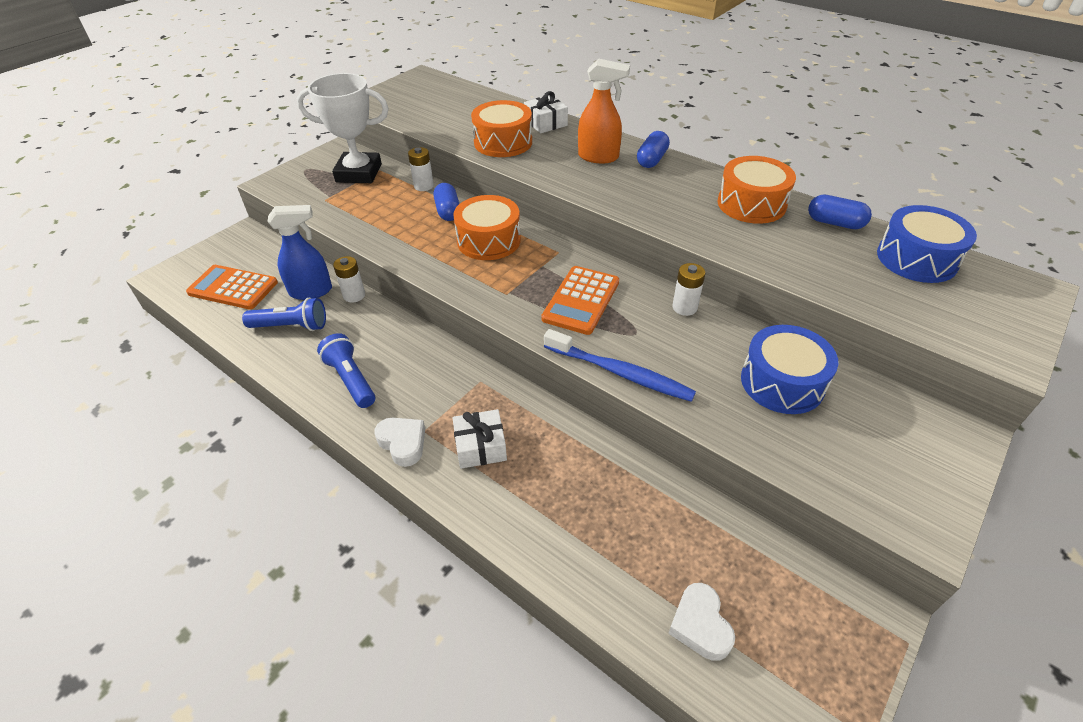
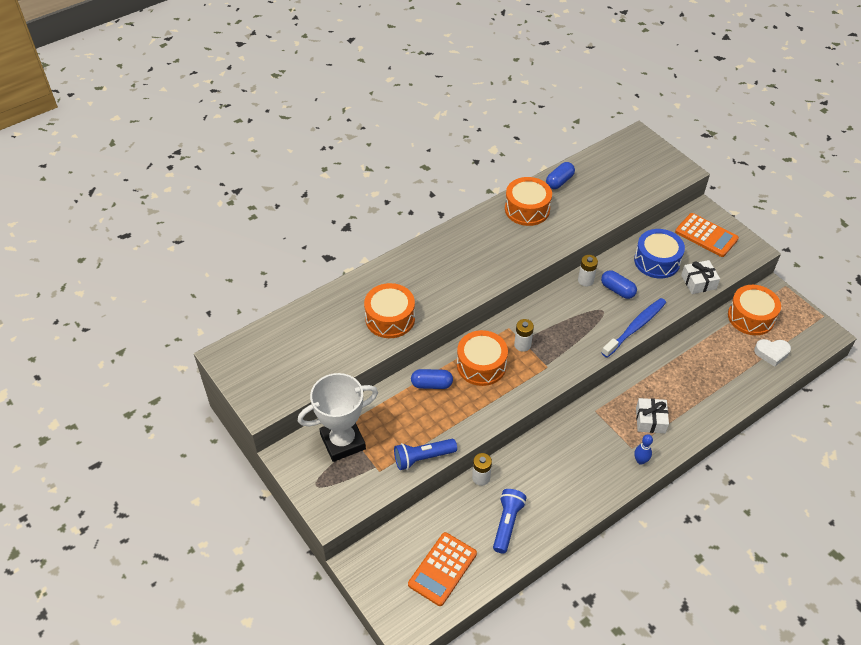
camera: 75 degrees left, 5 degrees up
blue spray bottle [268,205,332,300] -> none
white trophy [297,73,389,183] -> white trophy turned 45 degrees clockwise [298,373,378,462]
blue flashlight [317,333,375,408] -> blue flashlight moved to [394,439,457,470]
white heart [374,418,425,467] -> blue bowling pin [634,434,653,465]
white battery [408,147,434,191] -> white battery moved to [514,319,534,352]
white gift [524,91,568,133] -> white gift moved to [681,260,720,294]
orange calculator [541,266,619,335] -> orange calculator moved to [675,213,739,257]
orange spray bottle [578,59,630,163] -> none
blue capsule [637,131,670,168] -> blue capsule moved to [601,270,637,299]
blue drum [877,205,977,283] -> none
none -> orange drum [728,285,781,335]

